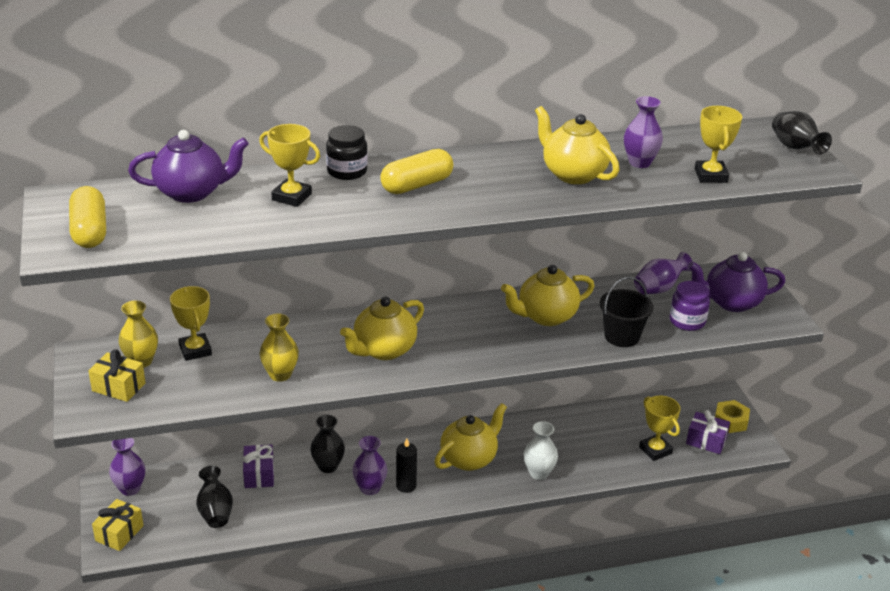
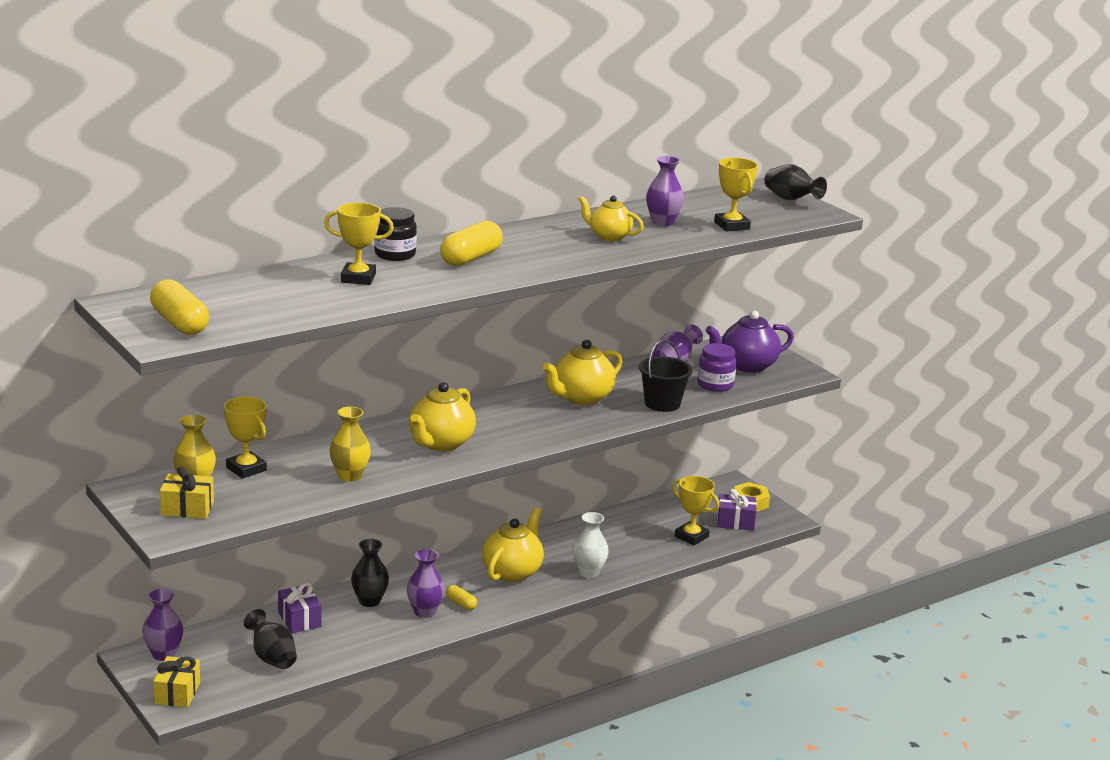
camera: 20 degrees left, 10 degrees down
purple teapot [128,130,249,203] -> none
black candle [396,439,417,493] -> yellow capsule [446,585,477,610]
yellow teapot [535,106,620,184] -> yellow teapot [578,195,644,241], size x0.66

